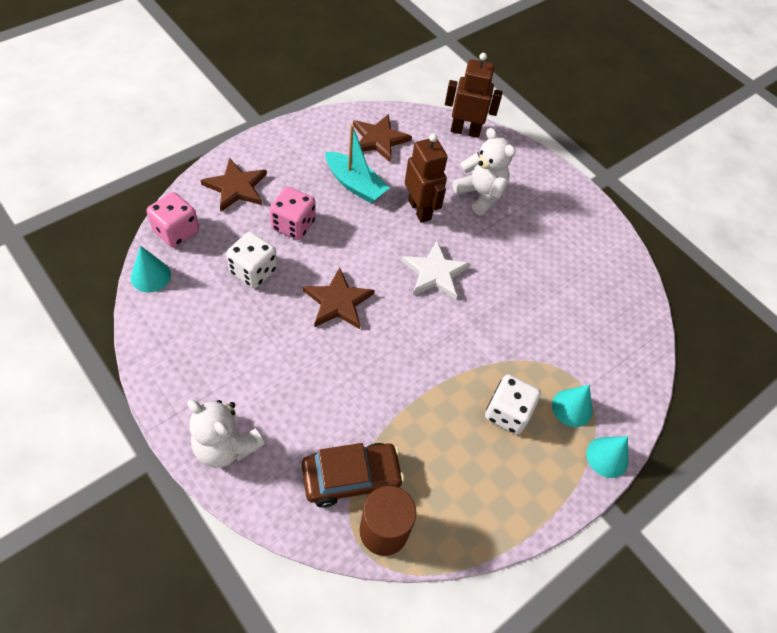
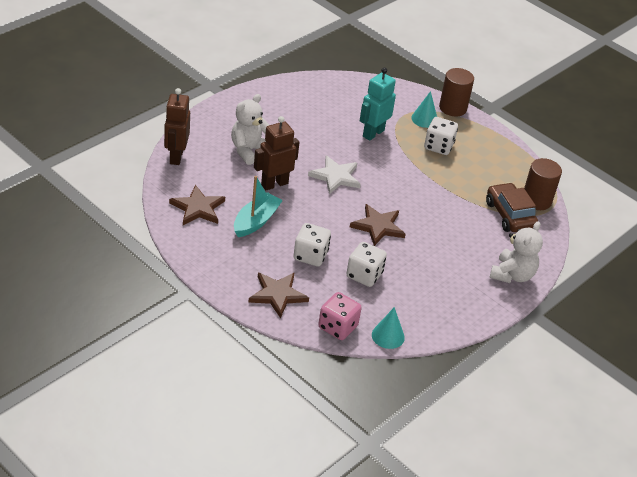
camera: 95 degrees left, 15 degrees down
pink dice [270,187,316,240] -> white dice [294,223,331,267]
turquoise cone [586,436,629,478] -> brown cylinder [439,68,474,116]
none -> turquoise robot [360,67,396,141]

